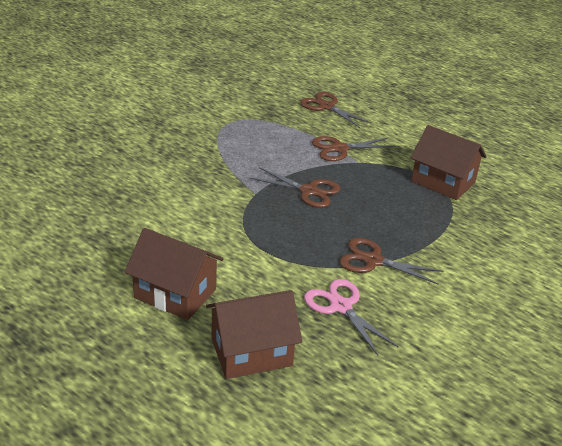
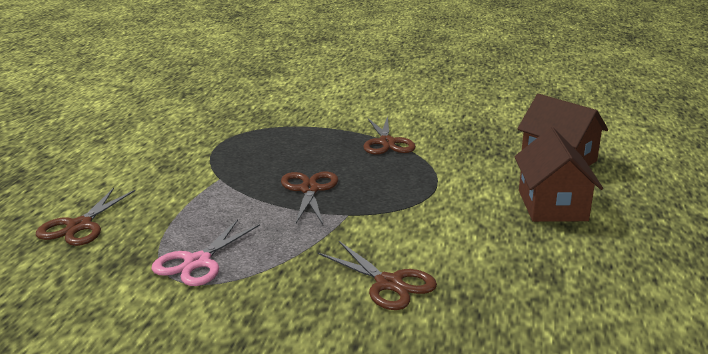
camera: 115 degrees left, 10 degrees down
pink scissors [304,279,399,355] -> pink scissors moved to [152,219,260,286]
brown scissors [312,136,396,161] -> brown scissors moved to [317,241,437,310]
brown house [410,125,487,200] -> none

